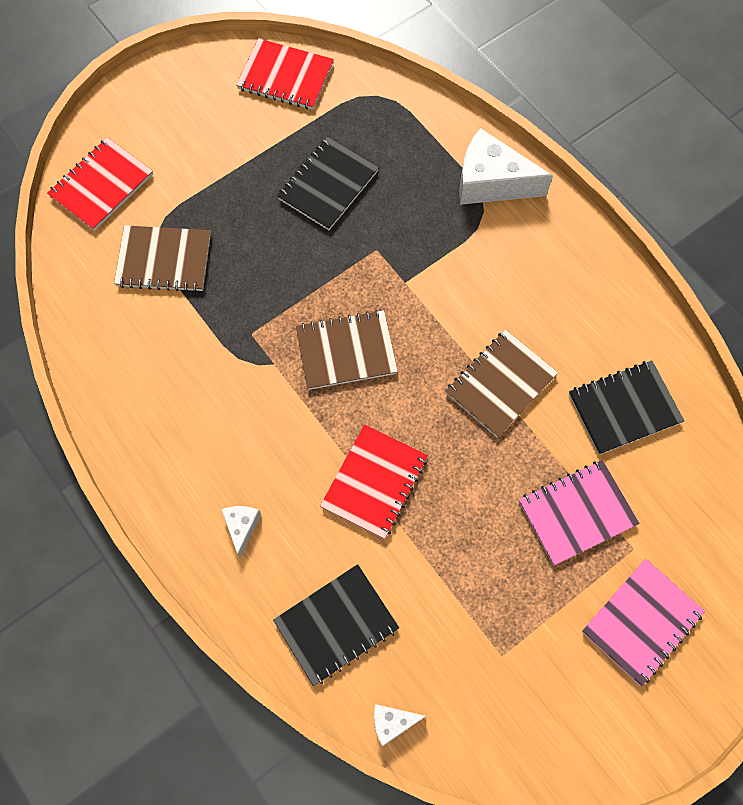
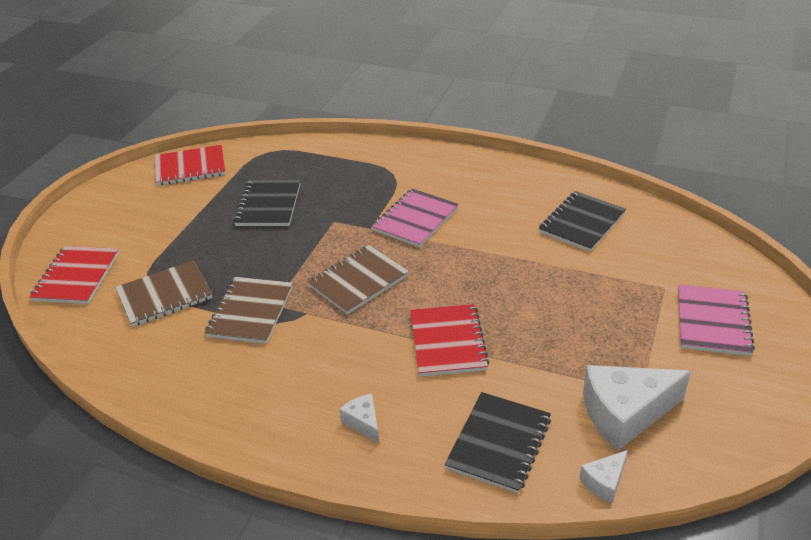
camera: 30 degrees left, 30 degrees down
brown notebook [445,330,558,438] -> brown notebook moved to [204,277,293,344]
white cheese [459,128,553,205] -> white cheese moved to [583,365,691,451]
pink notebook [519,460,640,566] -> pink notebook moved to [372,189,459,247]

